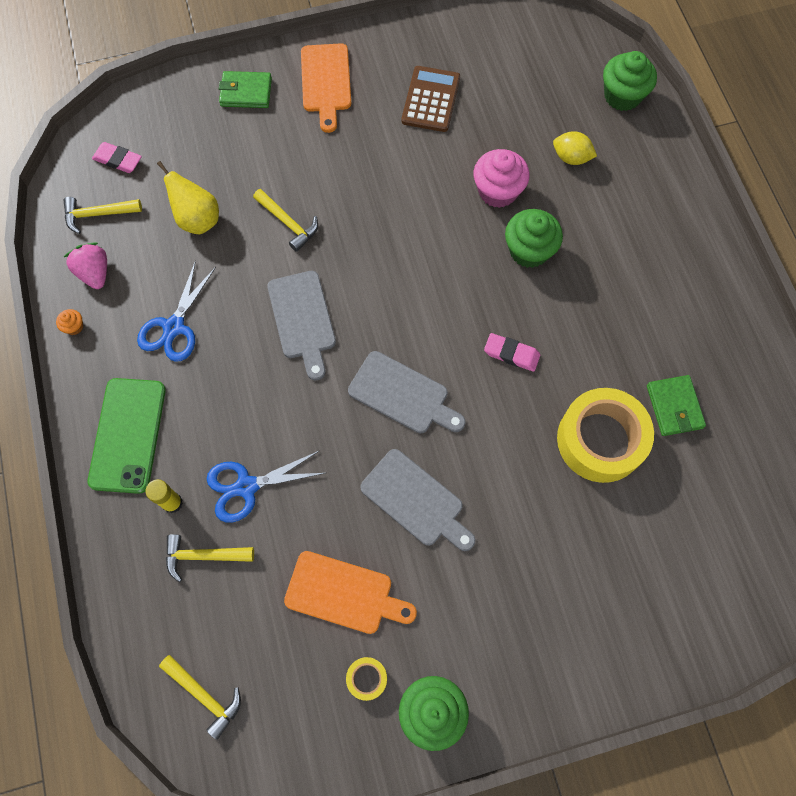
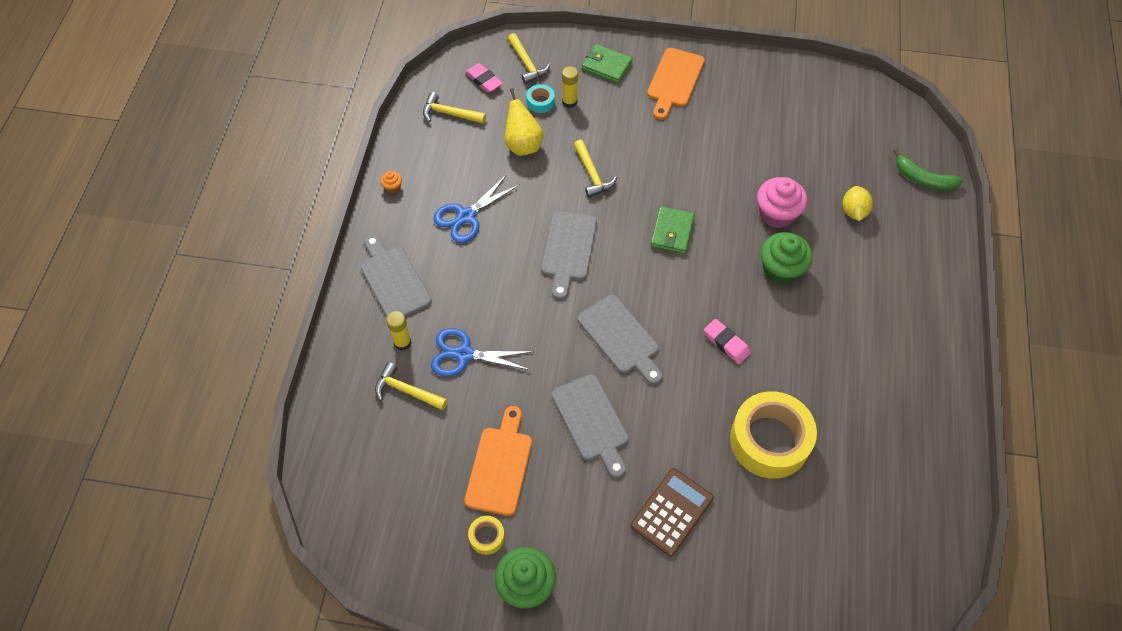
camera: 25 degrees right, 10 degrees down
pink strawberry [64,242,107,289] -> none
green phone [88,378,166,494] -> grey cutting board [360,234,431,317]
yellow hammer [159,655,241,740] -> yellow hammer moved to [508,33,550,84]
orange cutting board [284,551,417,634] -> orange cutting board turned 120 degrees counterclockwise [465,406,532,516]
brown calculator [401,66,460,132] -> brown calculator moved to [630,468,714,557]
yellow lemon [553,131,597,165] -> yellow lemon turned 45 degrees clockwise [843,186,873,221]
green cupcake [603,51,657,111] -> green banana [893,149,964,191]
green wallet [647,375,706,436] -> green wallet moved to [650,206,695,254]
none -> turquoise tape [526,84,555,113]
none -> yellow glue stick [562,66,578,108]

